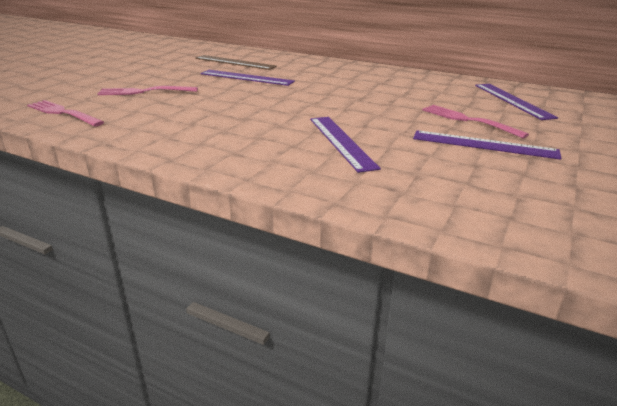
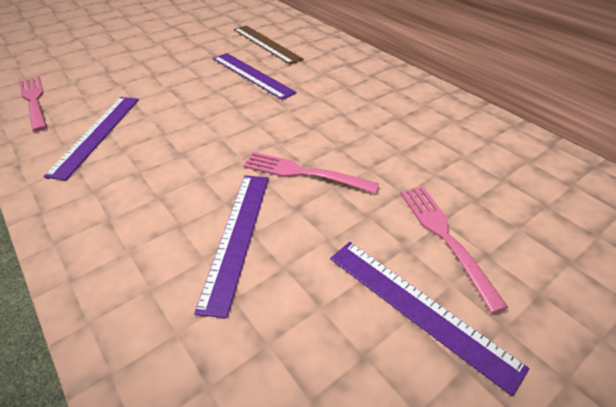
camera: 25 degrees right, 15 degrees up
pink fork [97,86,198,95] -> pink fork moved to [243,152,379,194]
purple ruler [475,84,558,120] -> purple ruler moved to [43,97,139,180]

